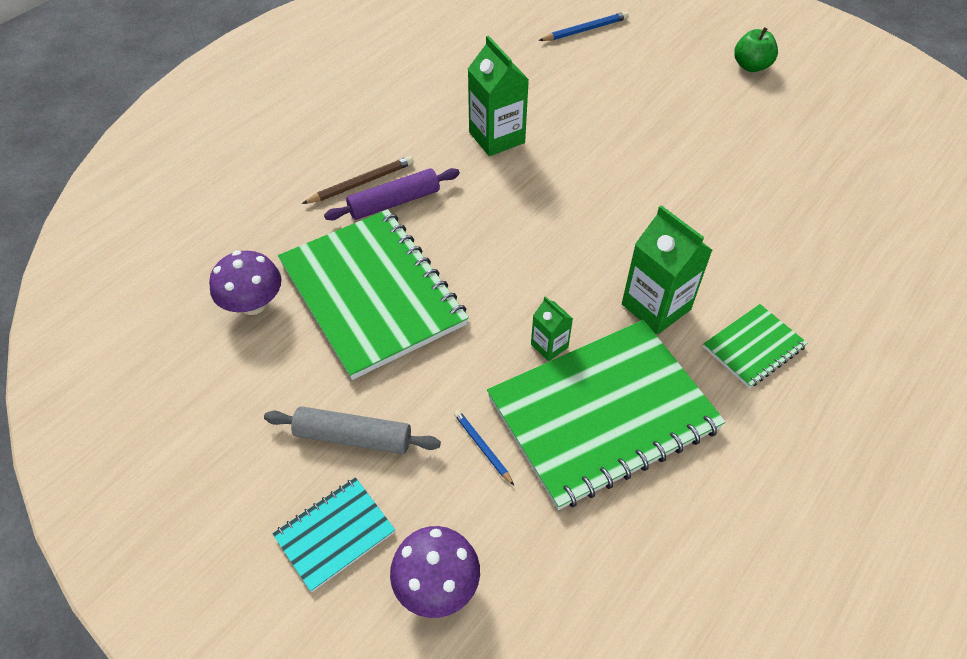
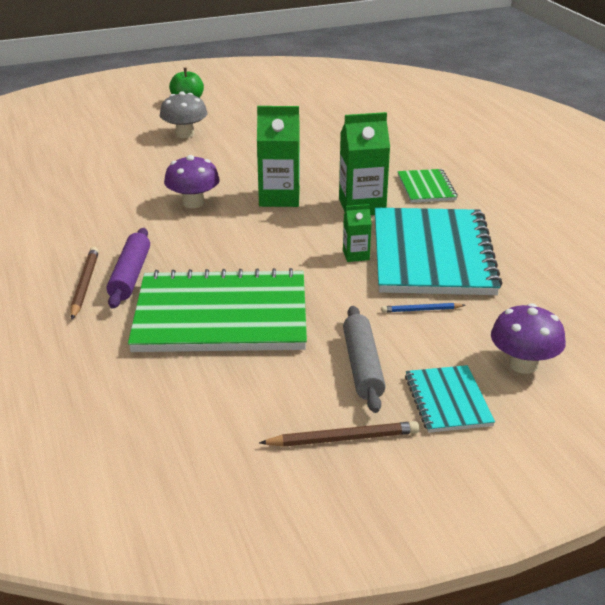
camera: 60 degrees left, 20 degrees down
purple mushroom [209,250,281,315] -> purple mushroom moved to [164,155,220,208]
grey rolling pin [264,406,441,454] -> grey rolling pin turned 45 degrees counterclockwise [343,306,386,413]
green carton [468,35,529,156] -> green carton moved to [257,106,300,207]
green notebook [487,320,726,510] -> turquoise notebook [375,208,502,295]
blue pencil [538,11,629,41] -> none
none -> grey mushroom [160,92,207,138]
none -> brown pencil [259,421,419,447]

